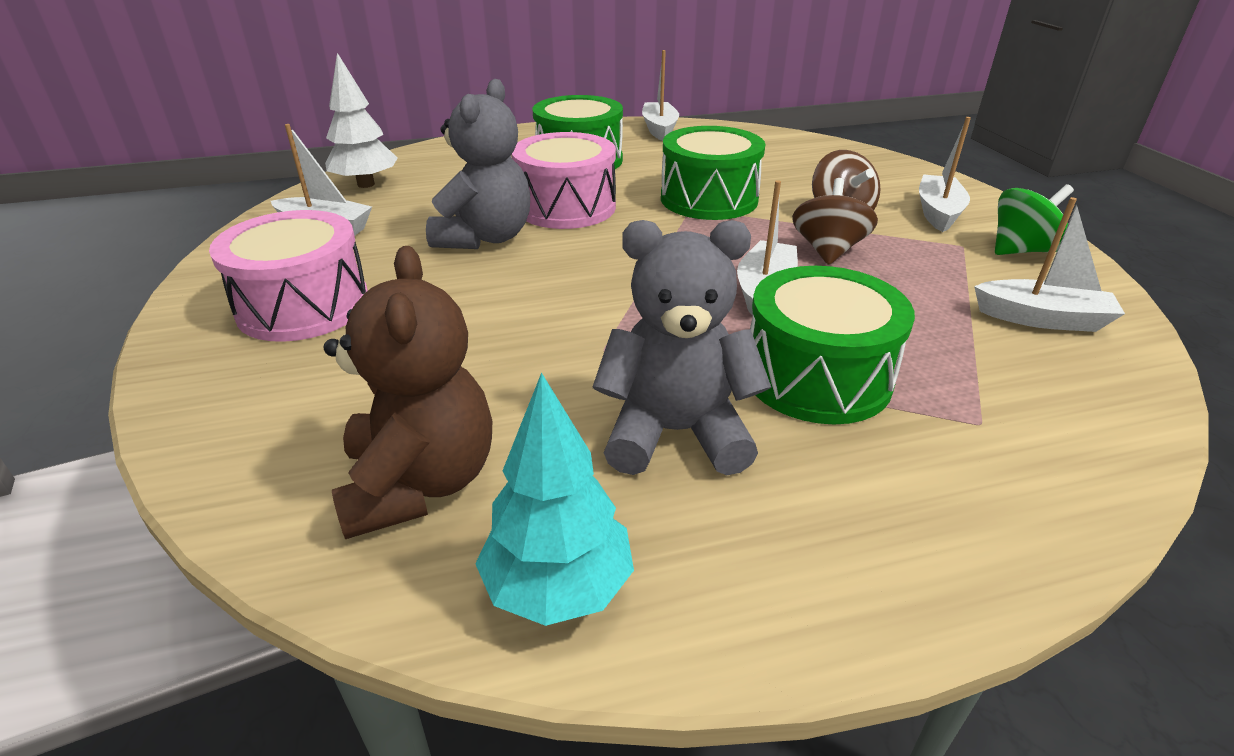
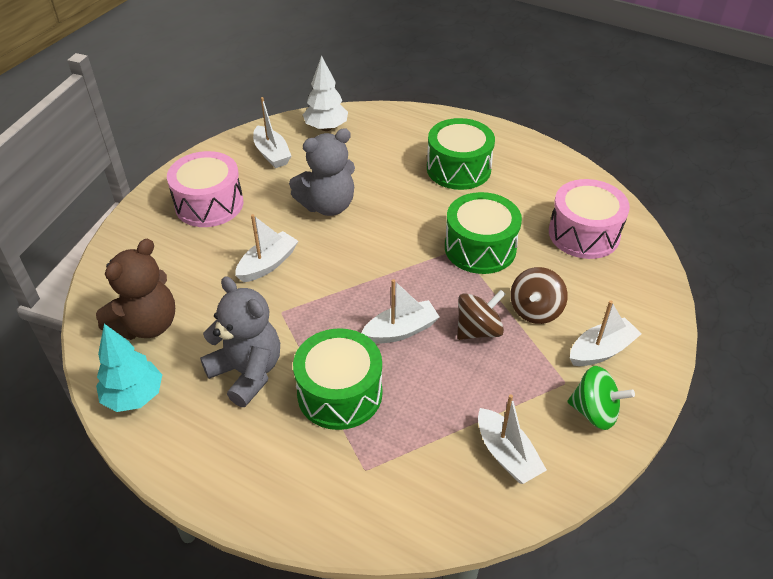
camera: 45 degrees right, 10 degrees up
pink drum [511,132,616,229] -> pink drum moved to [549,179,630,259]
white boat [642,50,679,141] -> white boat moved to [235,214,298,282]

